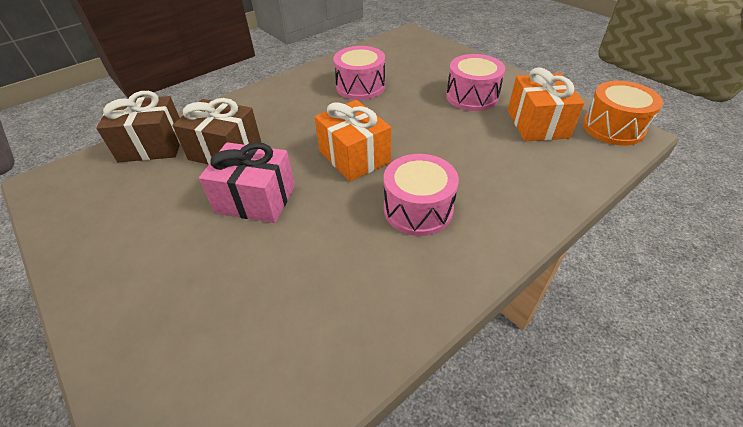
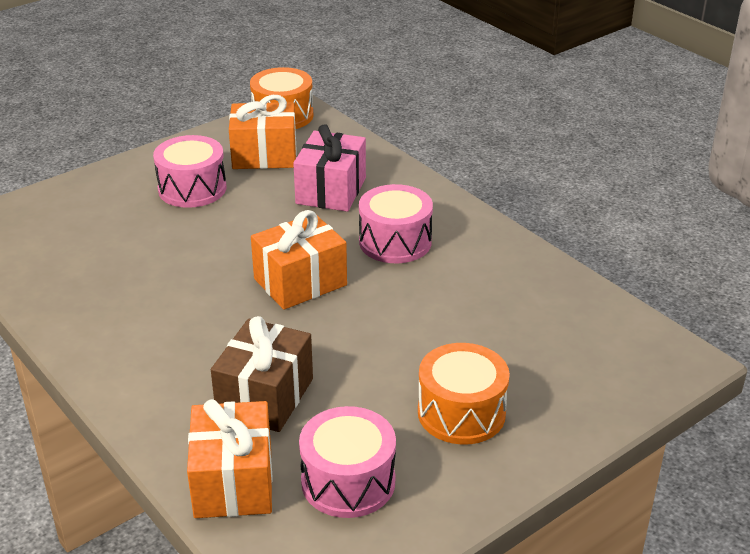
camera: 90 degrees left, 10 degrees down
brown gift [96,91,181,162] -> orange gift [187,399,273,518]
pink gift [199,142,295,223] -> pink gift moved to [293,124,366,212]
pink drum [333,46,385,100] -> pink drum moved to [299,406,396,518]
none -> orange drum [418,343,510,445]

